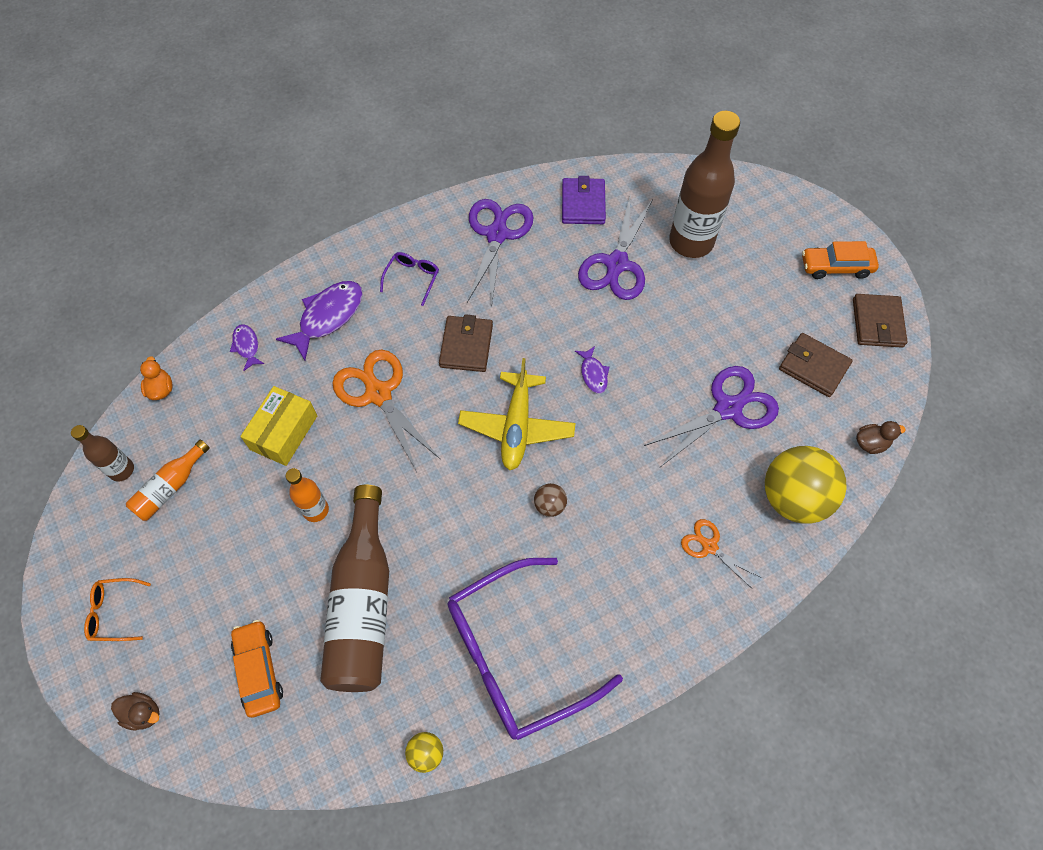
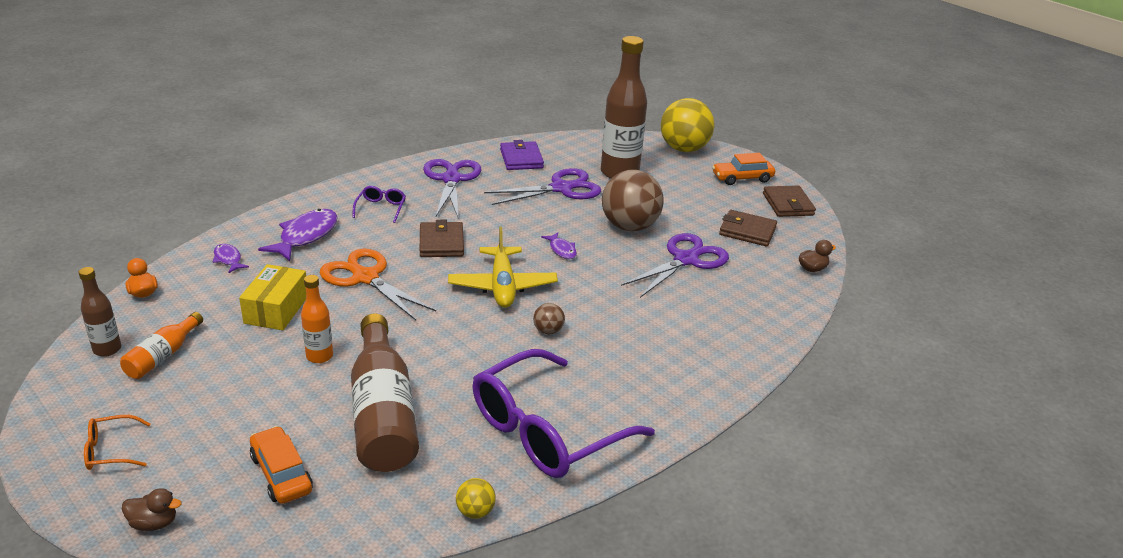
camera: 15 degrees left, 30 degrees down
purple scissors [578,197,653,300] -> purple scissors turned 120 degrees counterclockwise [484,168,601,205]
orange scissors [681,519,760,589] -> none
yellow ball [765,446,847,524] -> yellow ball moved to [661,98,714,152]
none -> brown ball [602,170,664,231]

